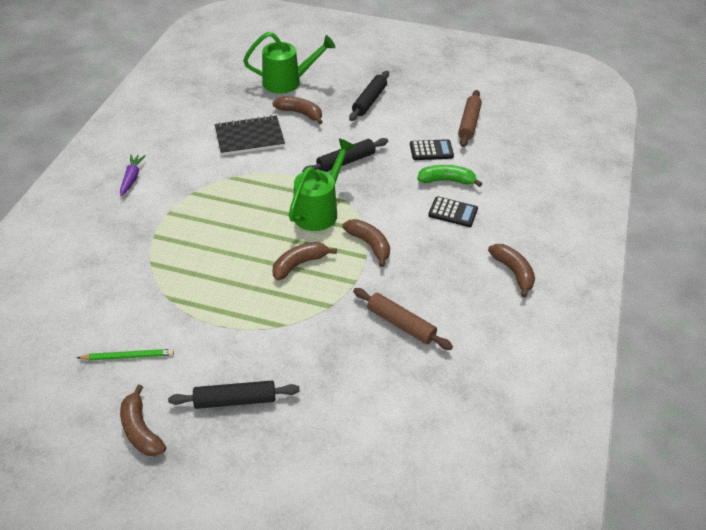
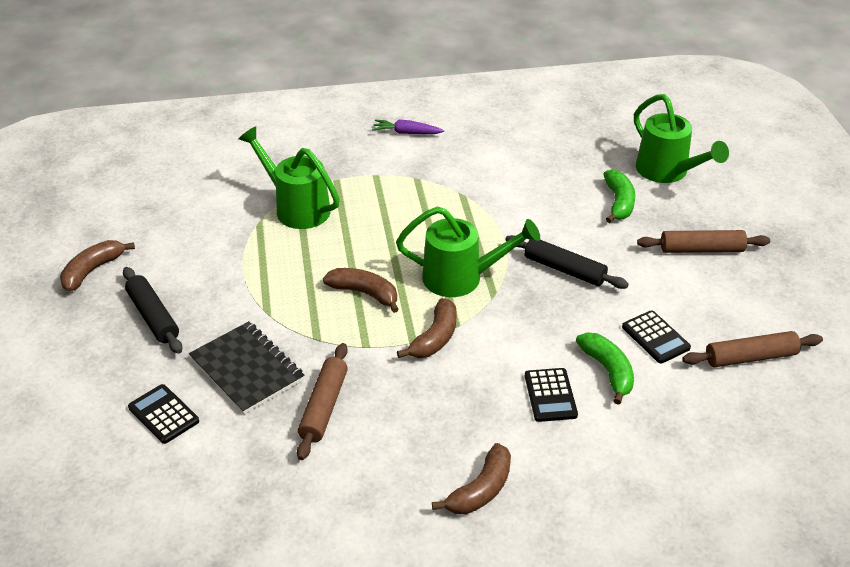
camera: 65 degrees right, 5 degrees down
green pencil [77,349,174,360] -> none
purple carrot [120,154,146,196] -> purple carrot turned 150 degrees counterclockwise [372,120,444,134]
black notebook [215,115,285,156] -> black notebook moved to [189,321,304,414]
brown banana [273,96,323,124] -> green banana [603,169,636,223]
black rolling pin [349,71,389,121] -> brown rolling pin [637,230,770,253]
none -> black calculator [128,384,199,444]
none -> green watering can [239,126,340,229]

